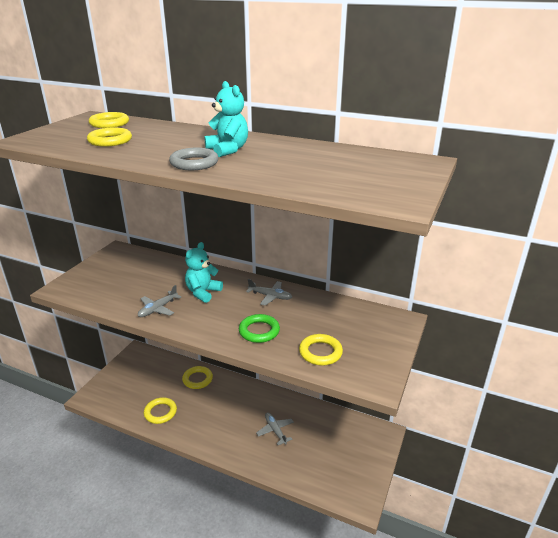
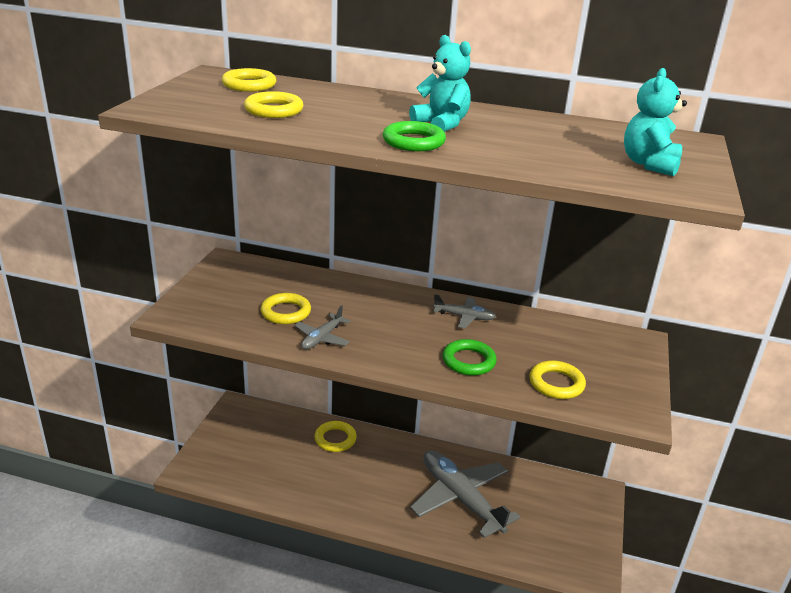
camera: 10 degrees left, 0 degrees up
yellow ring [144,397,177,424] -> yellow ring moved to [260,293,311,324]
grey ring [169,148,219,170] -> green ring [383,121,446,151]
turquoise teddy bear [185,242,223,303] -> turquoise teddy bear moved to [624,68,687,176]
grey plane [256,413,294,445] -> grey plane [410,450,521,538], size x2.14

